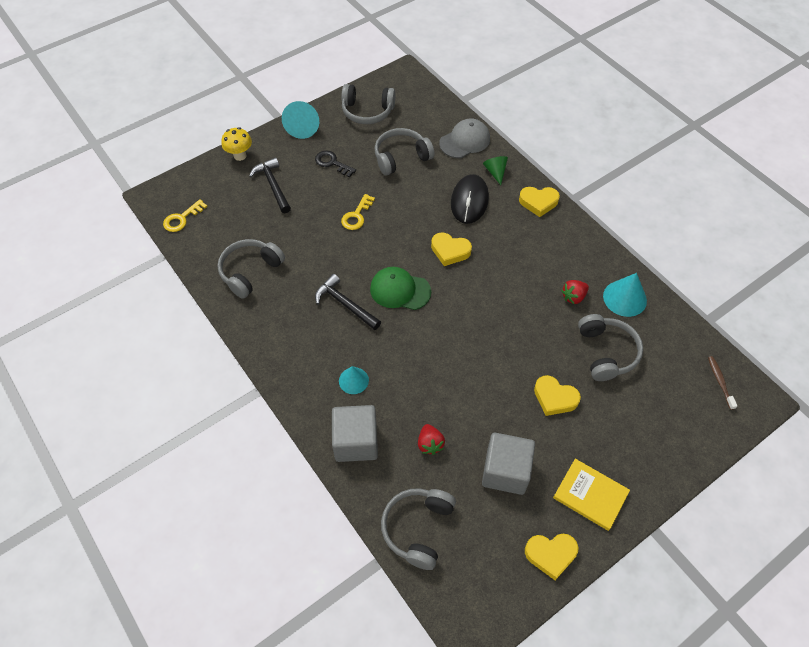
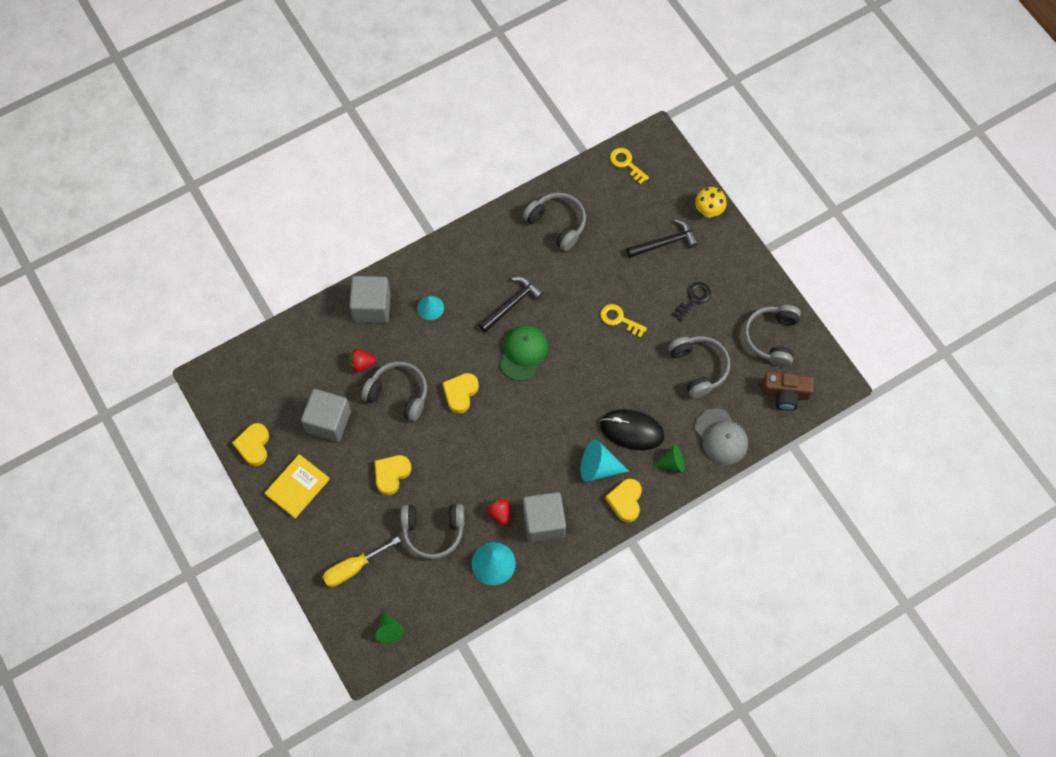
camera: 95 degrees right, 10 degrees up
turquoise cone [282,101,319,139] -> turquoise cone moved to [580,439,629,482]
grey headphones [381,488,456,570] -> grey headphones moved to [361,361,427,421]
yellow heart [431,232,472,266] -> yellow heart moved to [442,373,479,414]
brown toothbrush [708,356,737,410] -> green cone [375,611,404,643]
none -> yellow screwdriver [323,537,401,587]
none -> grey cube [523,492,566,542]
none -> brown camera [762,371,814,410]

